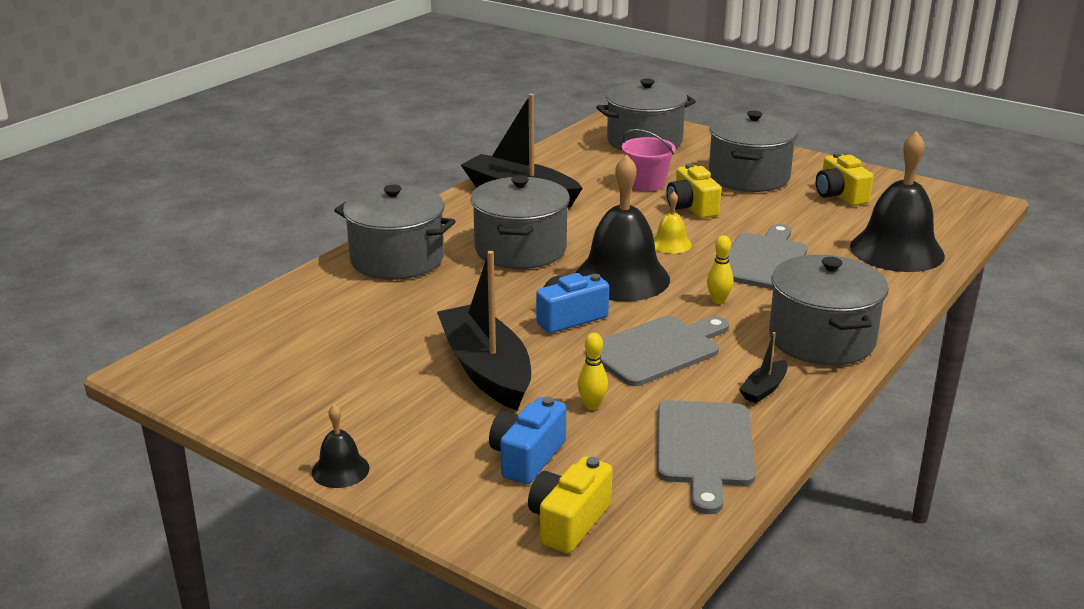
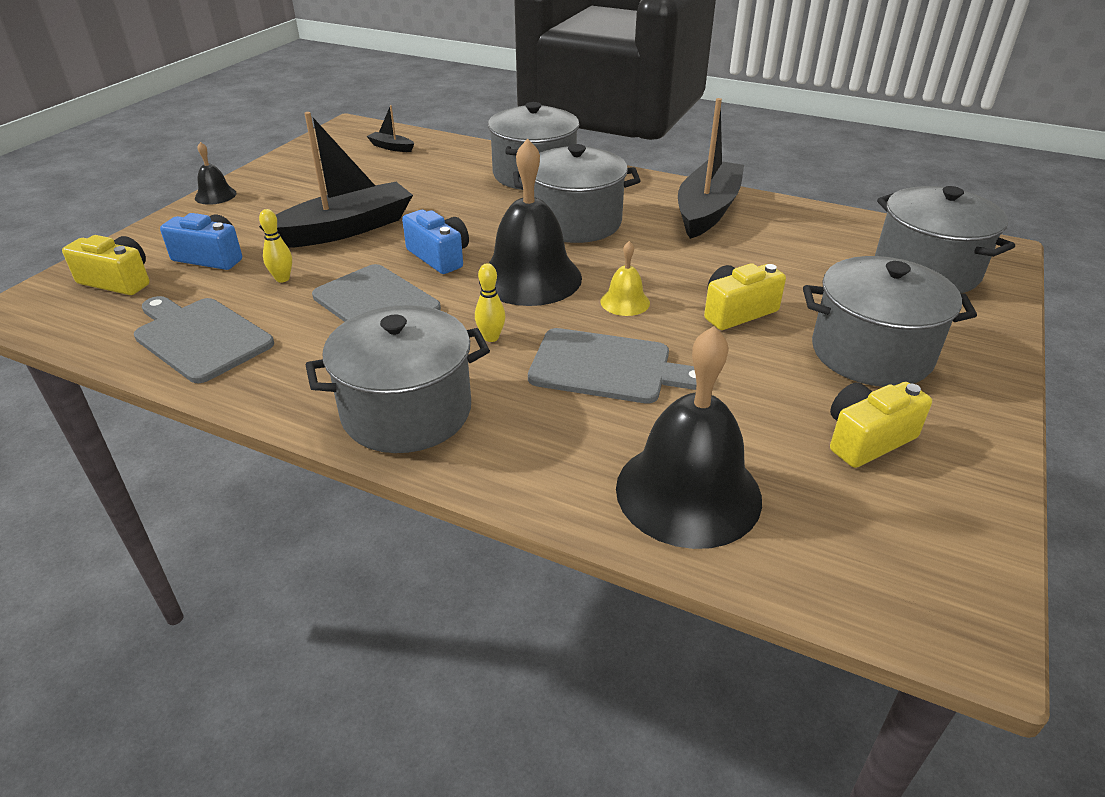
camera: 80 degrees right, 10 degrees up
pink bucket [622,129,676,191] -> none
grey cutting board [657,400,756,514] -> grey cutting board turned 45 degrees clockwise [134,296,274,383]
black boat [739,332,788,403] -> black boat moved to [367,105,414,152]

